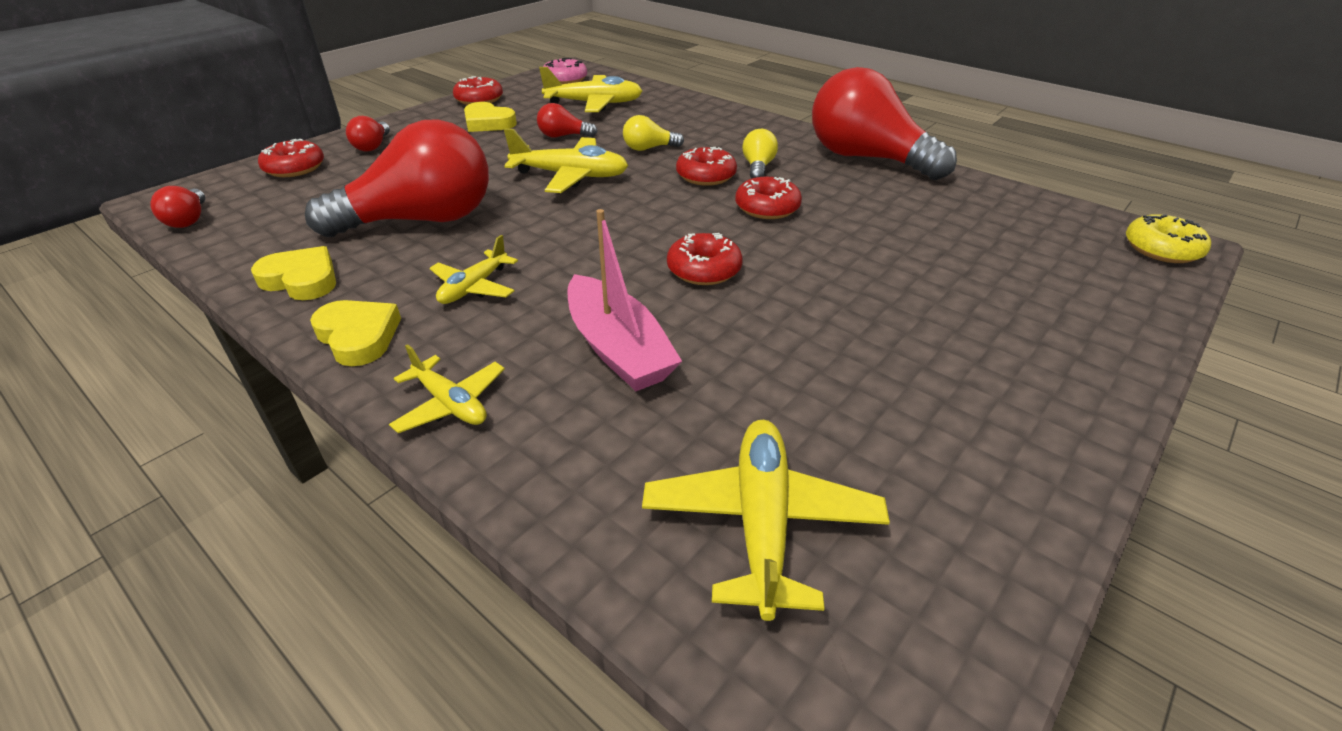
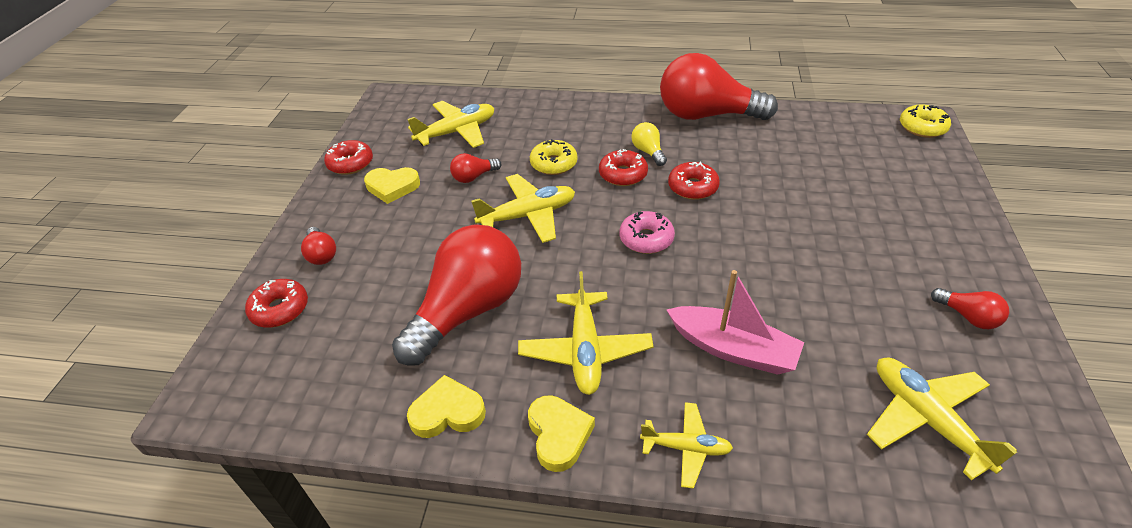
camera: 30 degrees left, 5 degrees up
red light bulb [150,186,205,228] -> red light bulb moved to [931,288,1009,329]
yellow heart [310,300,401,366] -> yellow heart turned 60 degrees clockwise [528,395,595,472]
yellow plane [430,235,518,304] -> yellow plane [518,271,653,395], size x1.61
pink donut [543,58,587,84] -> pink donut moved to [620,211,675,254]
yellow light bulb [623,115,684,151] -> yellow donut [530,139,578,175]
red donut [667,233,743,285] -> none

